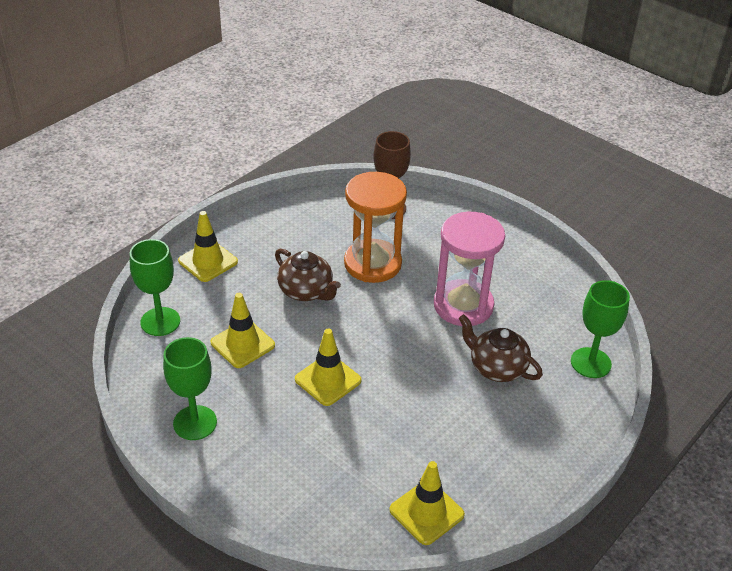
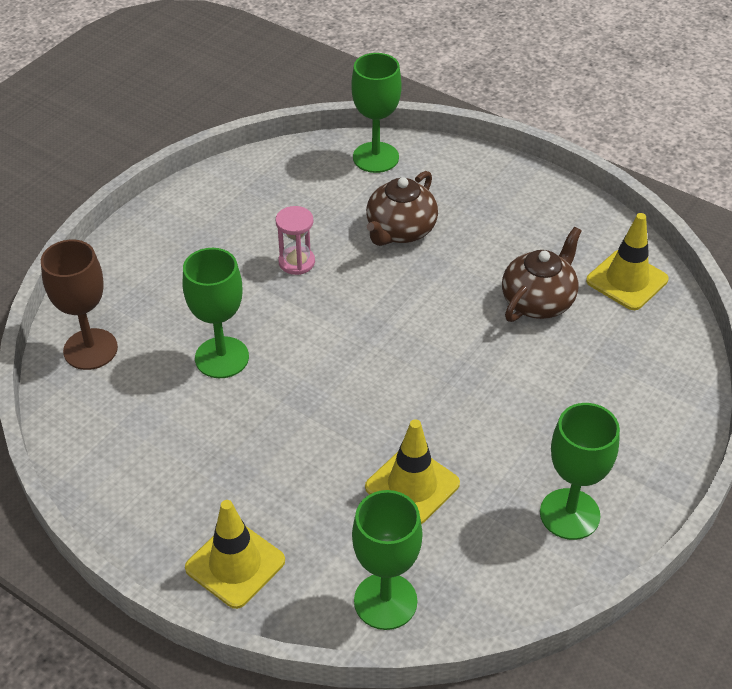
camera: 95 degrees left, 5 degrees up
brown teapot [275,249,341,301] -> brown teapot moved to [502,227,581,322]
yellow traffic cone [295,329,362,406] -> none
orange hourglass [344,172,407,283] -> green goblet [183,248,249,378]
pink hourglass [434,212,505,326] -> pink hourglass [275,206,315,275], size x0.46

